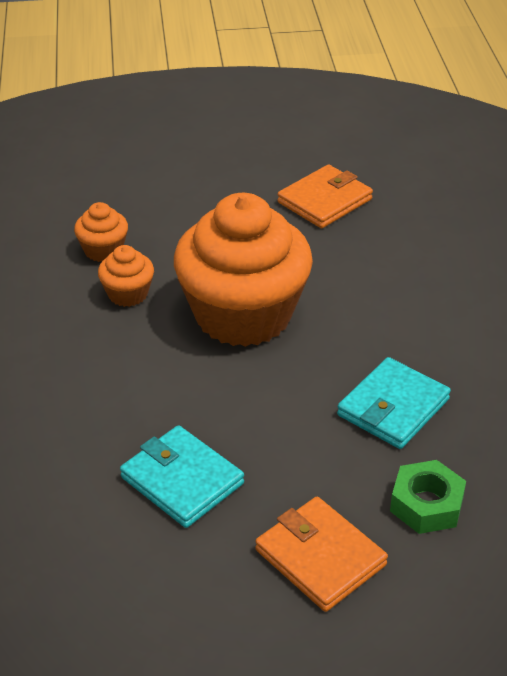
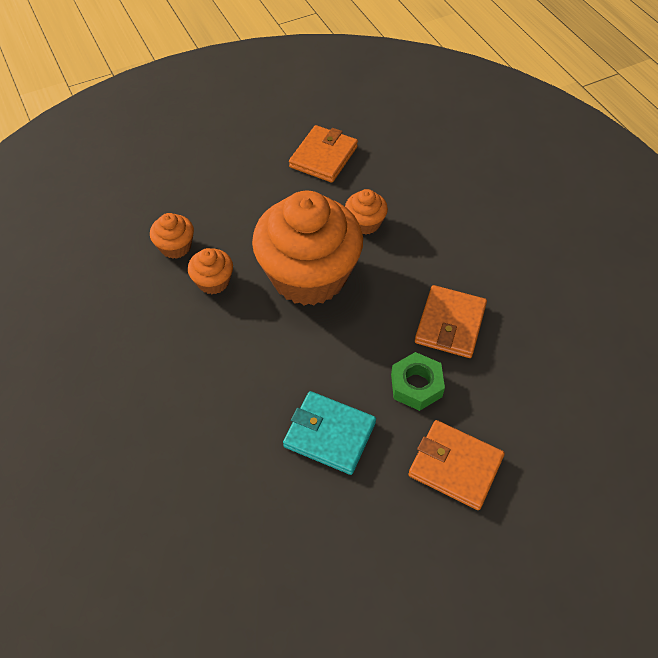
camera: 20 degrees left, 15 degrees up
turquoise wallet [337,357,451,449] -> orange wallet [415,285,487,358]
green nut [390,460,466,534] -> green nut moved to [391,352,445,411]
none -> orange cupcake [345,189,388,235]

